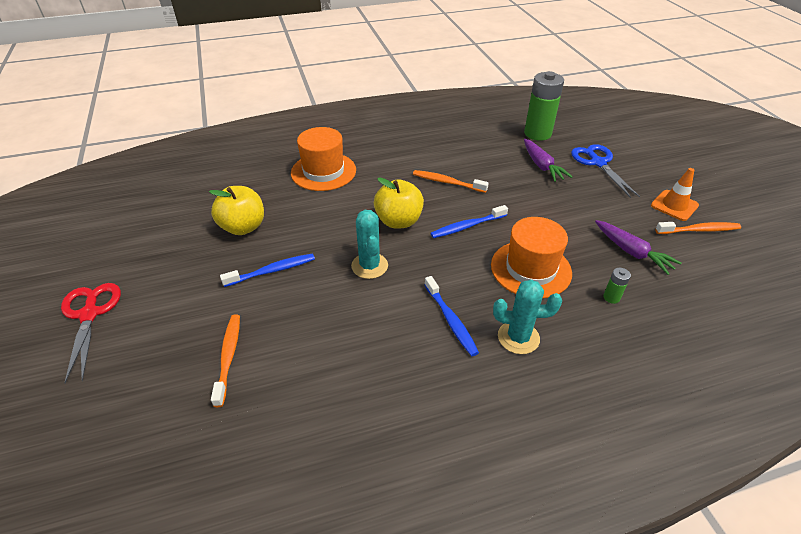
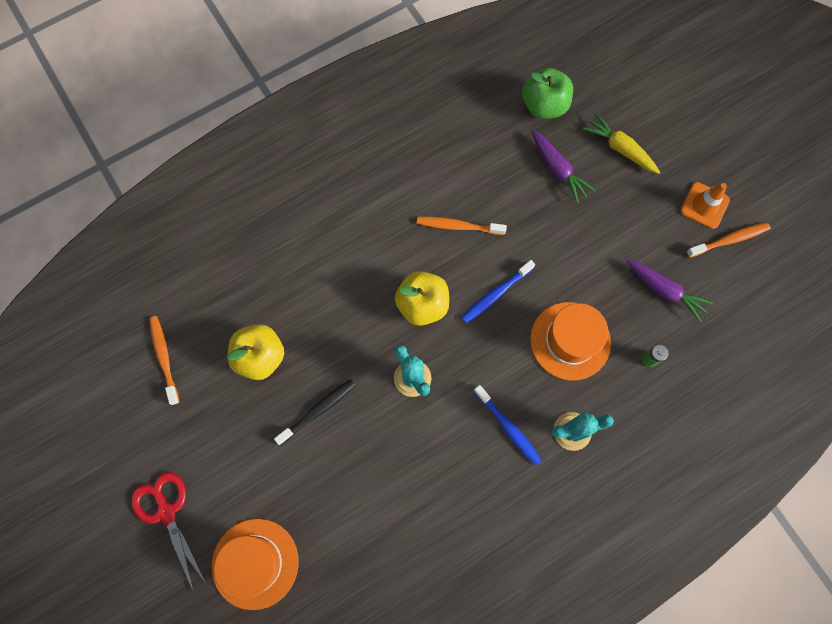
camera: 15 degrees left, 30 degrees up
orange toothbrush [211,314,240,407] -> orange toothbrush moved to [149,316,180,405]
blue toothbrush [220,254,315,287] -> black toothbrush [274,379,355,445]
orange hat [291,127,356,191] -> orange hat moved to [212,519,299,610]
green battery [524,71,564,141] -> green apple [522,68,573,119]
blue scissors [571,144,640,198] -> yellow carrot [583,113,660,174]

